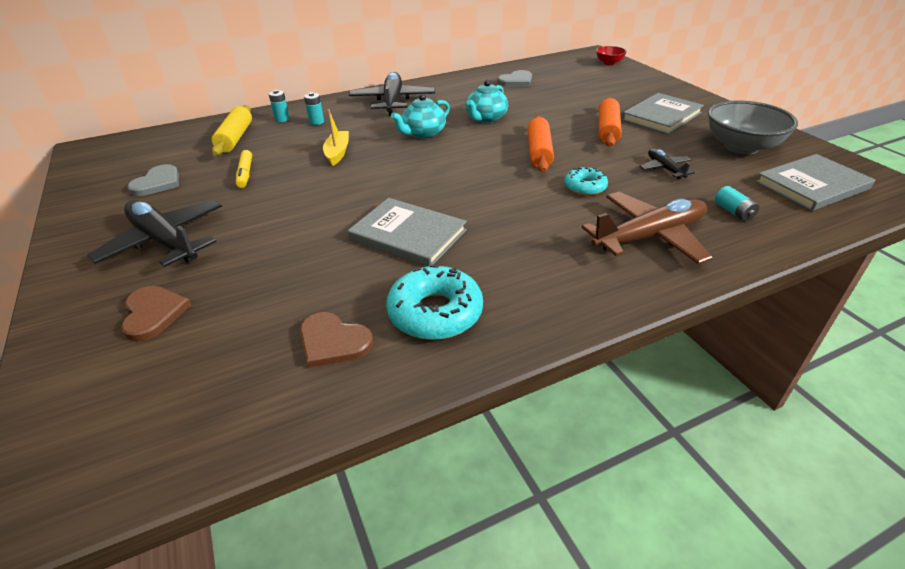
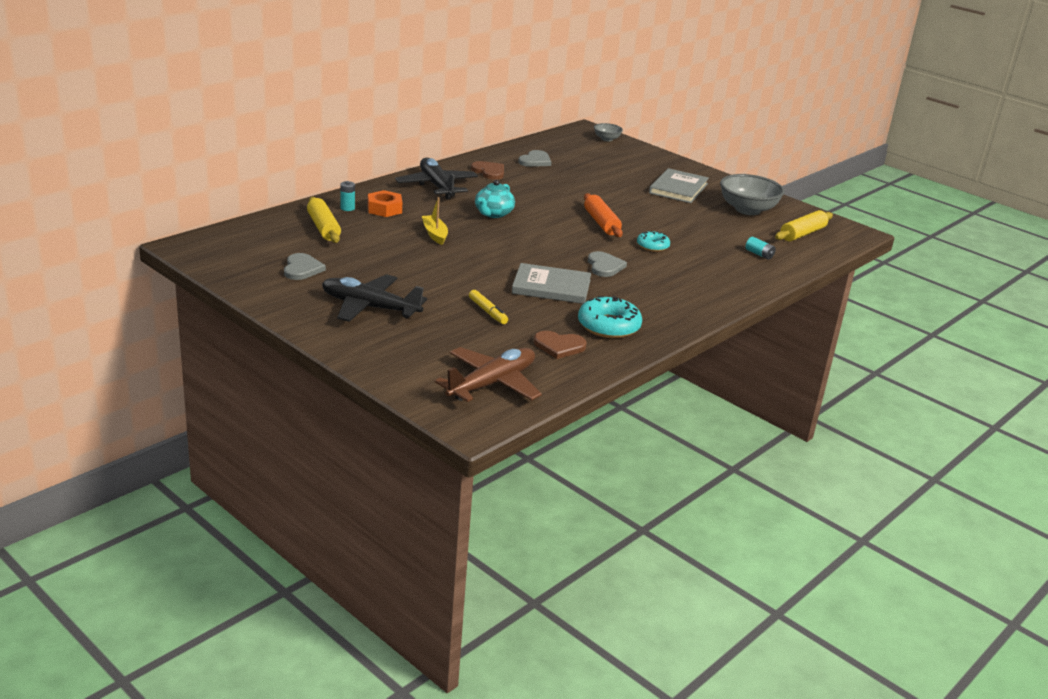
camera: 25 degrees left, 10 degrees down
brown heart [121,286,191,341] -> brown heart moved to [471,161,504,180]
yellow marker [236,150,252,188] -> yellow marker moved to [469,290,508,324]
turquoise battery [304,92,324,125] -> orange nut [368,190,402,217]
turquoise teapot [466,80,508,123] -> none
brown plane [582,192,713,264] -> brown plane moved to [435,347,542,402]
red bowl [596,46,627,65] -> grey bowl [594,123,623,141]
orange rolling pin [599,97,622,147] -> none
black plane [640,149,695,179] -> none
grey book [756,154,875,211] -> yellow rolling pin [775,210,833,241]
none -> grey heart [588,251,627,277]

